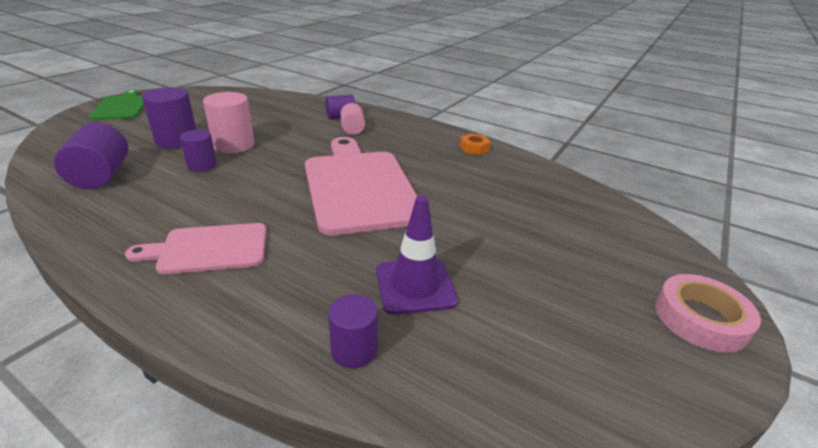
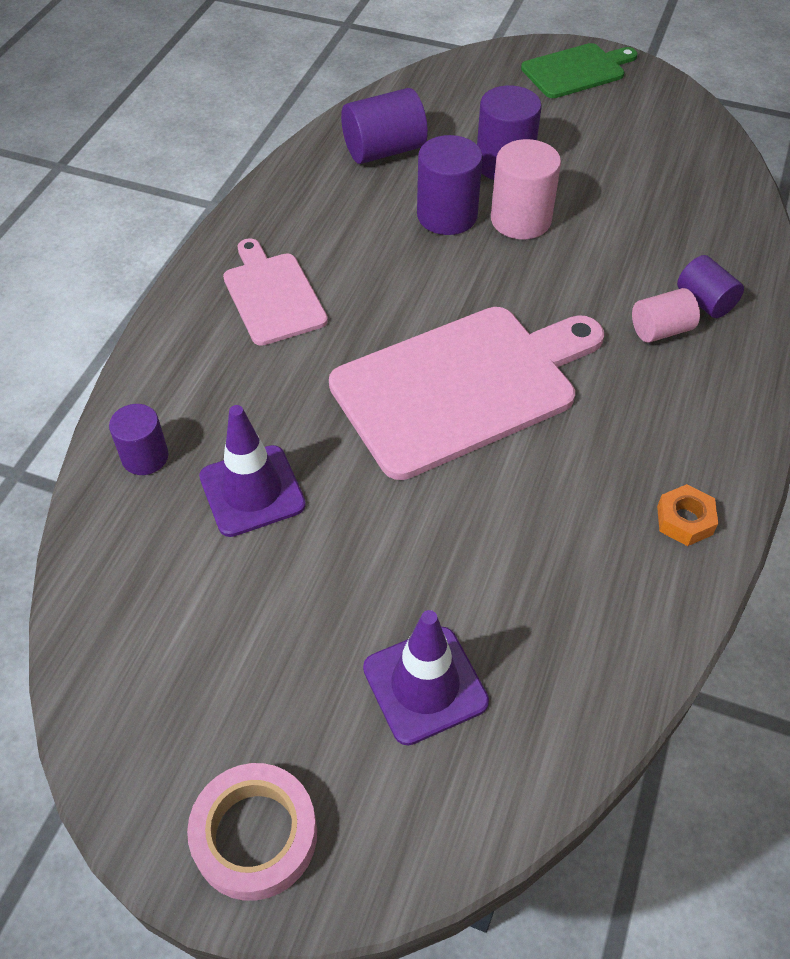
camera: 80 degrees right, 20 degrees up
purple cylinder [180,130,217,172] -> purple cylinder [417,135,483,235], size x1.58
none -> purple traffic cone [363,610,489,746]

